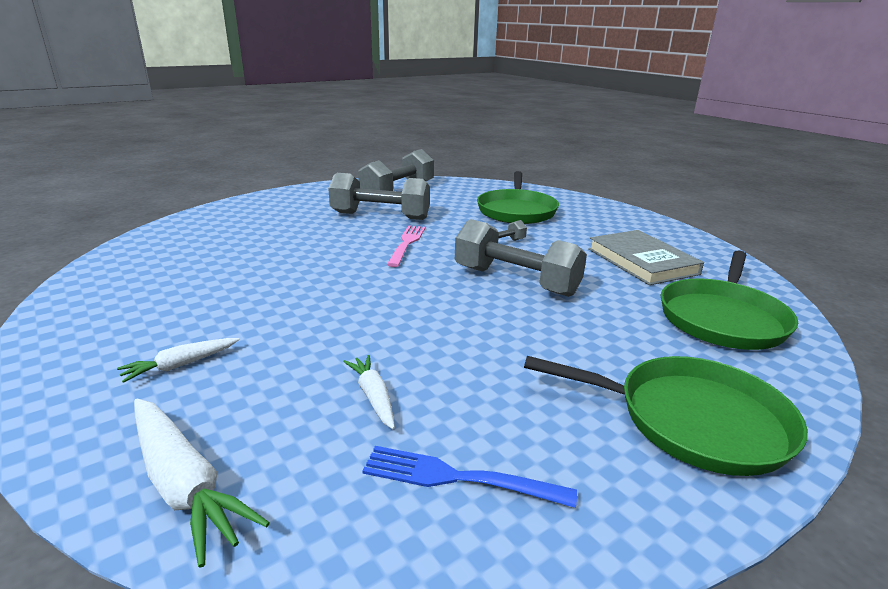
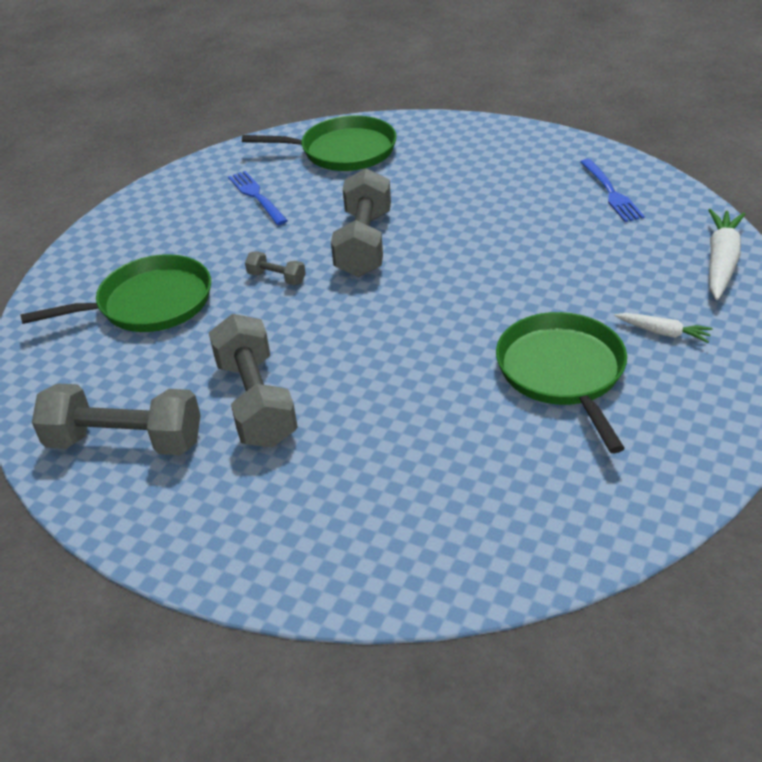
camera: 115 degrees left, 15 degrees up
white carrot [343,355,395,429] -> none
pink fork [387,225,426,267] -> none
green pan [524,356,808,476] -> green pan moved to [496,312,627,453]
grey book [588,230,704,285] -> blue fork [228,171,288,225]

